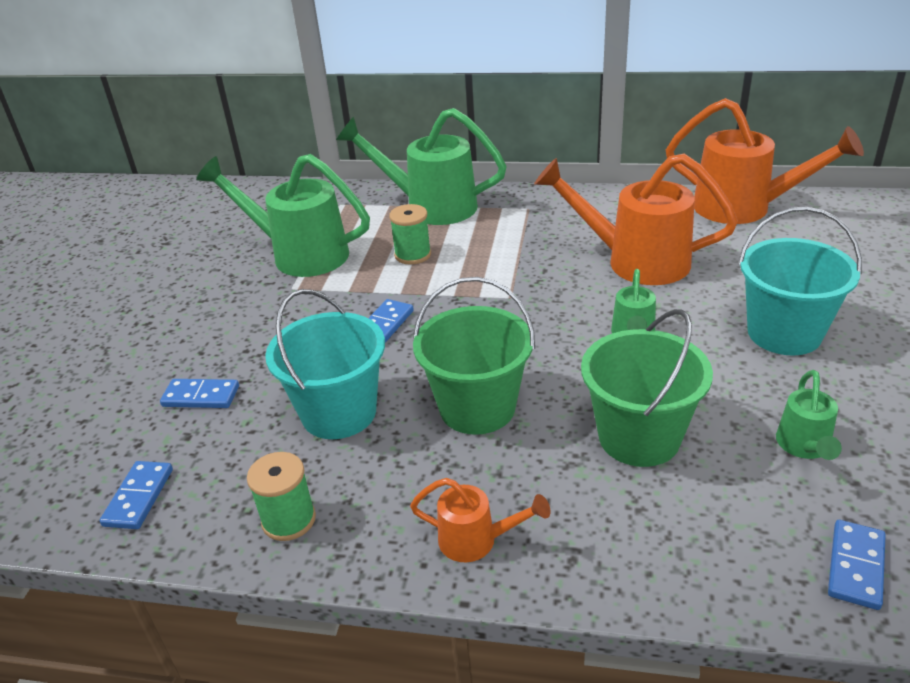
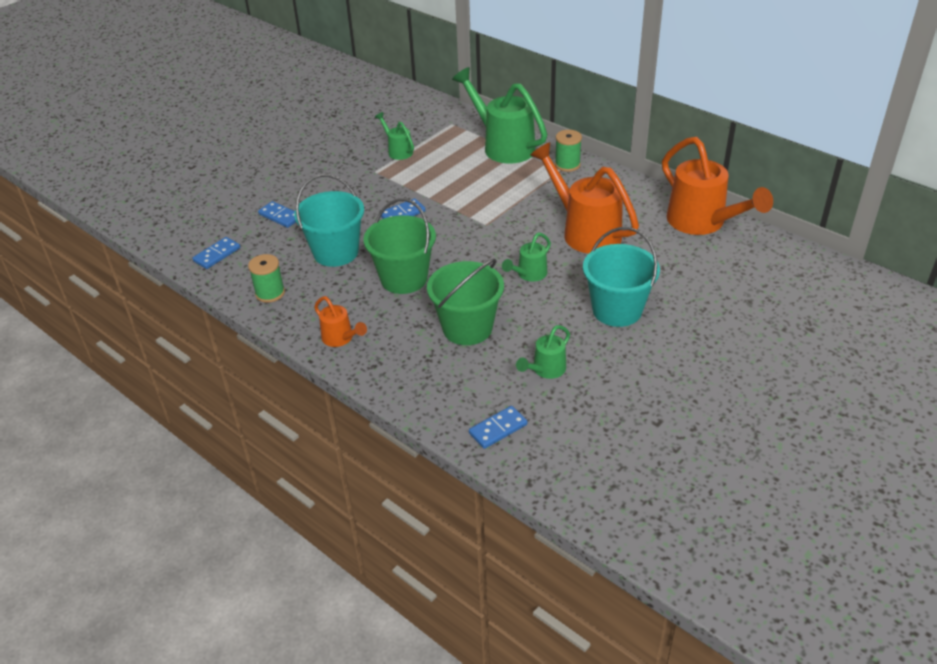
camera: 30 degrees right, 5 degrees up
green watering can [196,154,370,277] -> green watering can [375,112,414,160], size x0.49
green spool [389,204,431,265] -> green spool moved to [555,130,582,172]

